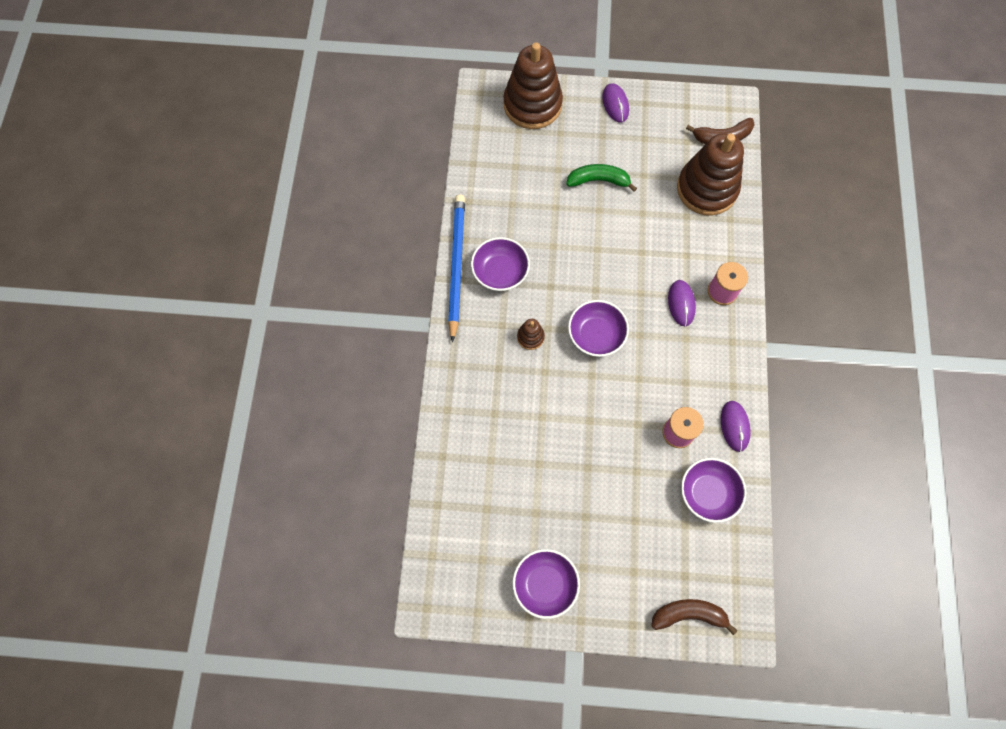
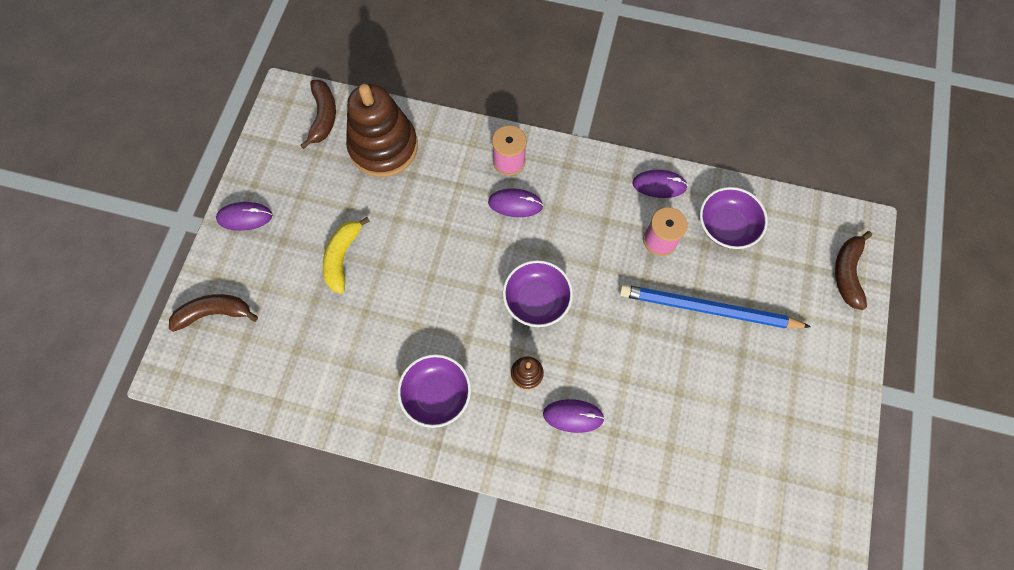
camera: 80 degrees left, 0 degrees up
blue pencil [448,195,465,343] -> blue pencil moved to [619,285,811,328]
brown stacking toy [503,42,563,129] -> brown banana [169,294,258,332]
purple bowl [512,549,580,619] -> none
green banana [566,164,637,192] -> yellow banana [323,217,370,294]
none -> purple mouse [543,399,605,433]

